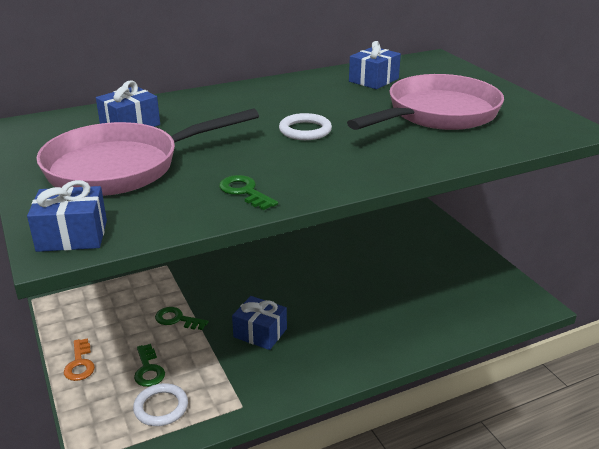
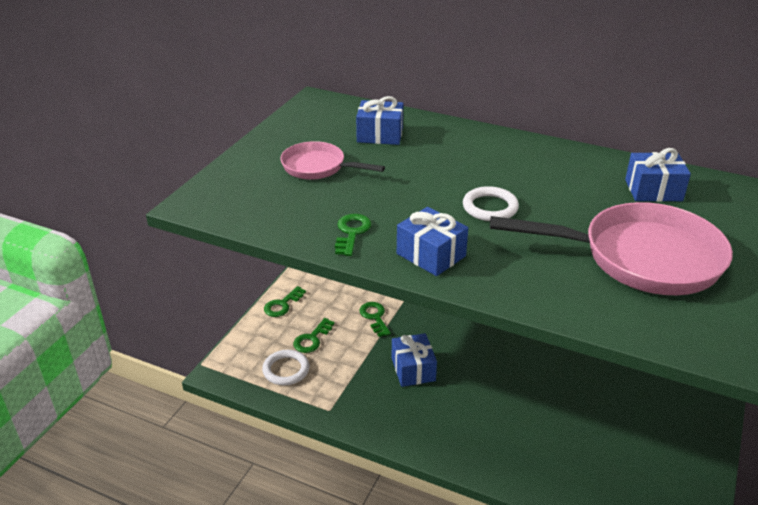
camera: 50 degrees right, 5 degrees up
blue gift [27,180,107,252] -> blue gift moved to [397,207,468,276]
pink pan [36,109,259,196] -> pink pan [280,141,385,180], size x0.55
orange key [64,338,95,381] -> green key [264,286,306,317]

